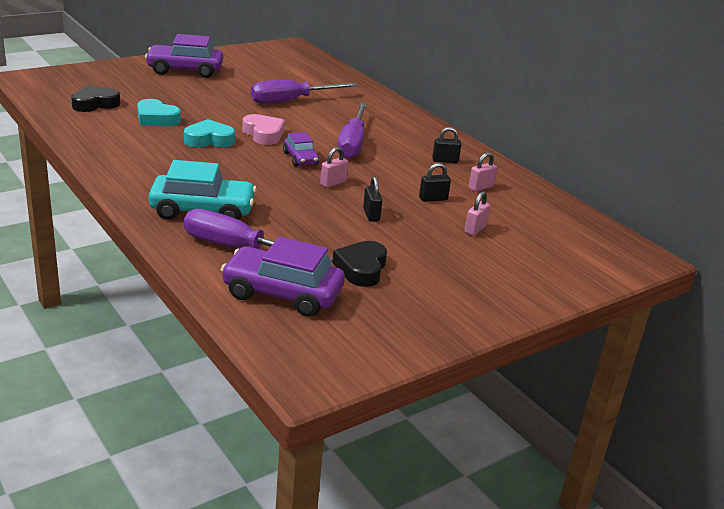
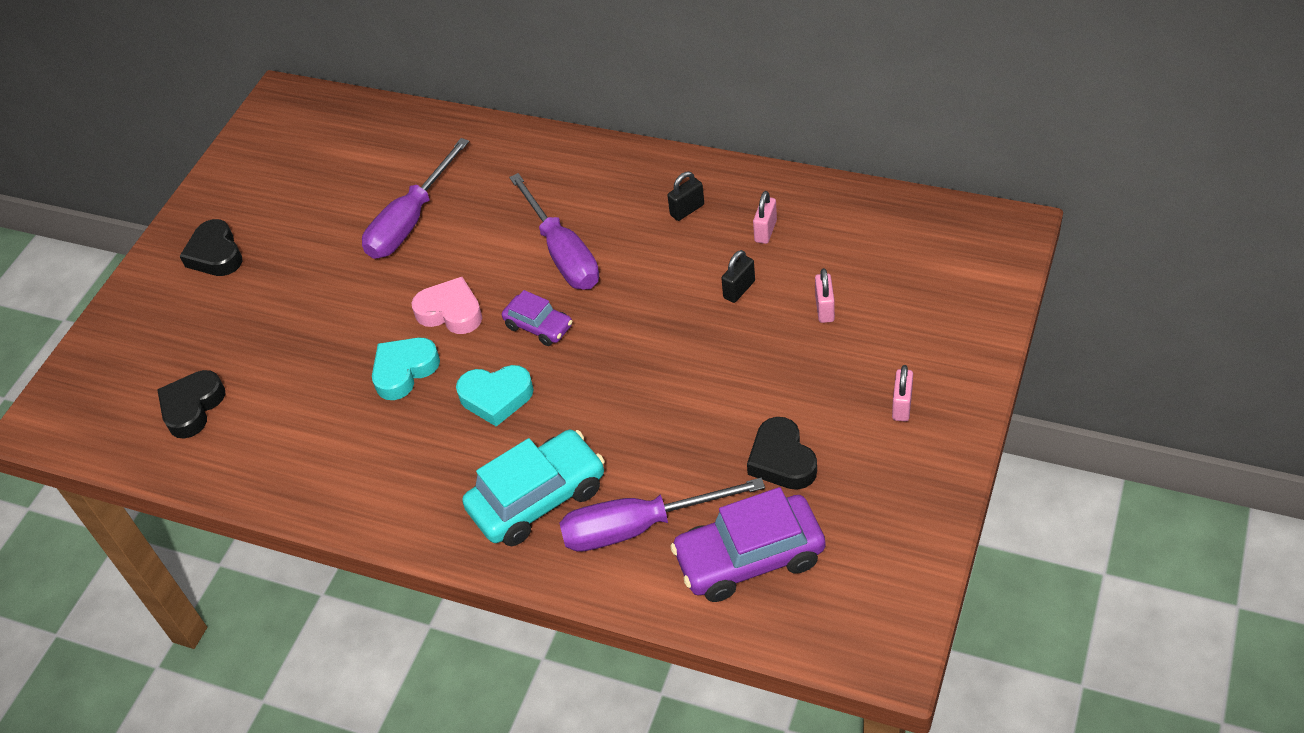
camera: 25 degrees left, 20 degrees up
turquoise heart [137,99,181,126] -> turquoise heart moved to [456,365,534,427]
purple car [145,34,223,78] -> black heart [179,219,242,276]
pink padlock [320,147,348,188] -> pink padlock moved to [892,365,913,422]
black padlock [363,177,382,222] -> none

